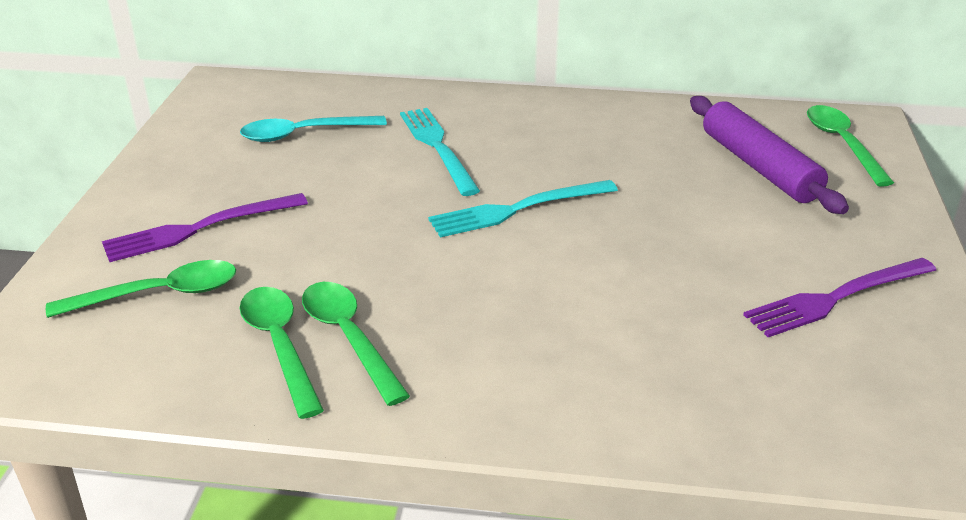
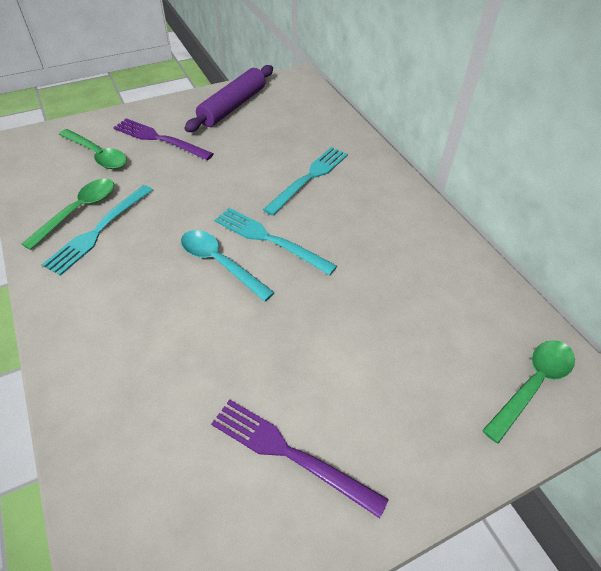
camera: 55 degrees right, 15 degrees up
turquoise spoon [240,116,387,142] -> turquoise spoon moved to [181,230,275,302]
green spoon [302,282,410,406] -> turquoise fork [42,185,153,276]
purple rolling pin [690,96,849,214] -> purple rolling pin moved to [184,65,273,132]

